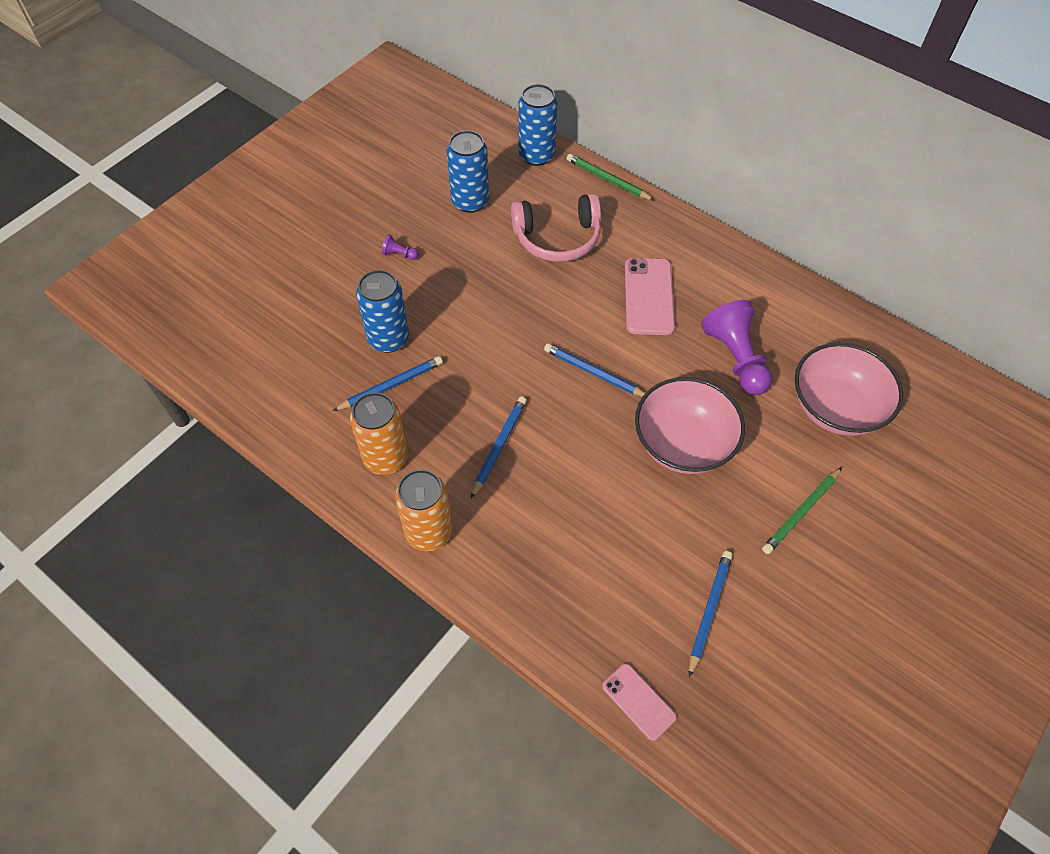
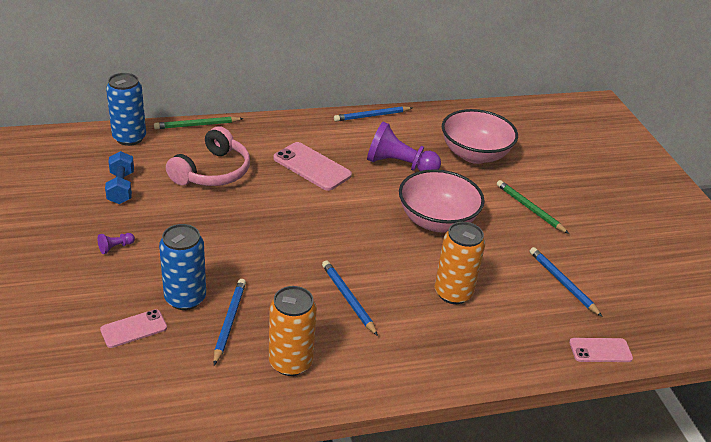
camera: 55 degrees left, 20 degrees down
orange can [395,469,452,551] -> orange can moved to [435,222,485,304]
blue can [447,130,489,213] -> blue dumbbell [105,151,134,204]
blue pencil [544,343,645,397] -> blue pencil moved to [334,106,412,122]
green pencil [762,467,842,554] -> green pencil turned 150 degrees clockwise [497,180,569,234]
none -> pink phone [100,309,167,348]

